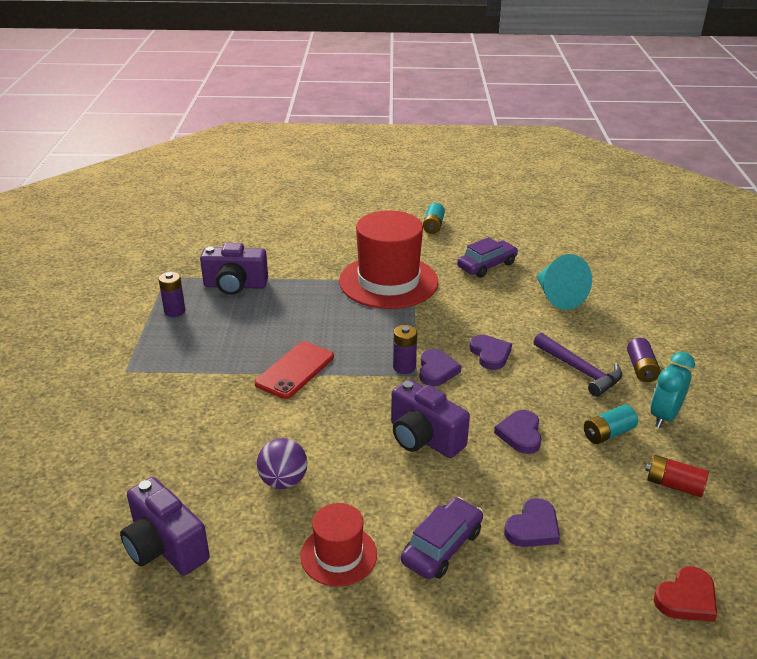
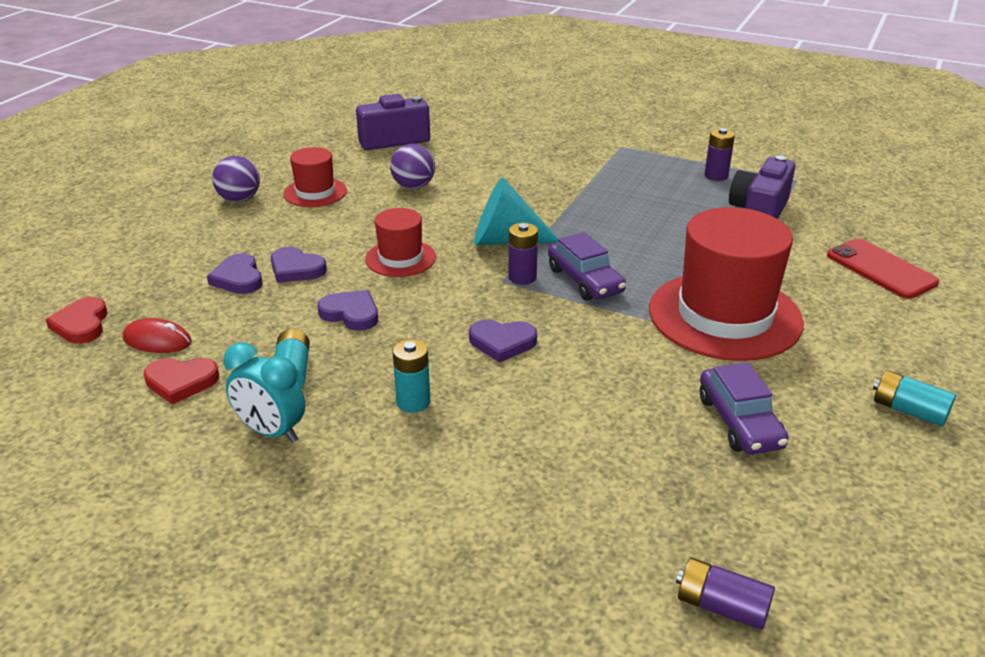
camera: 115 degrees right, 0 degrees up
red phone [255,341,334,399] -> red phone moved to [827,238,939,299]
purple camera [391,379,470,458] -> red hat [365,208,436,277]
purple car [401,497,483,579] -> purple car moved to [548,232,626,301]
purple heart [419,349,462,386] -> purple heart moved to [271,247,327,283]
purple hammer [534,333,622,397] -> turquoise battery [393,339,430,413]
turquoise cone [536,254,592,310] -> turquoise cone moved to [474,177,559,245]
purple battery [627,338,661,382] -> purple battery moved to [676,558,775,630]
red battery [645,455,709,497] -> red heart [144,358,219,405]
turquoise clock [650,352,695,428] -> turquoise clock turned 150 degrees clockwise [223,342,305,443]
none -> red mouse [123,318,192,353]
none -> purple ball [212,156,260,202]

